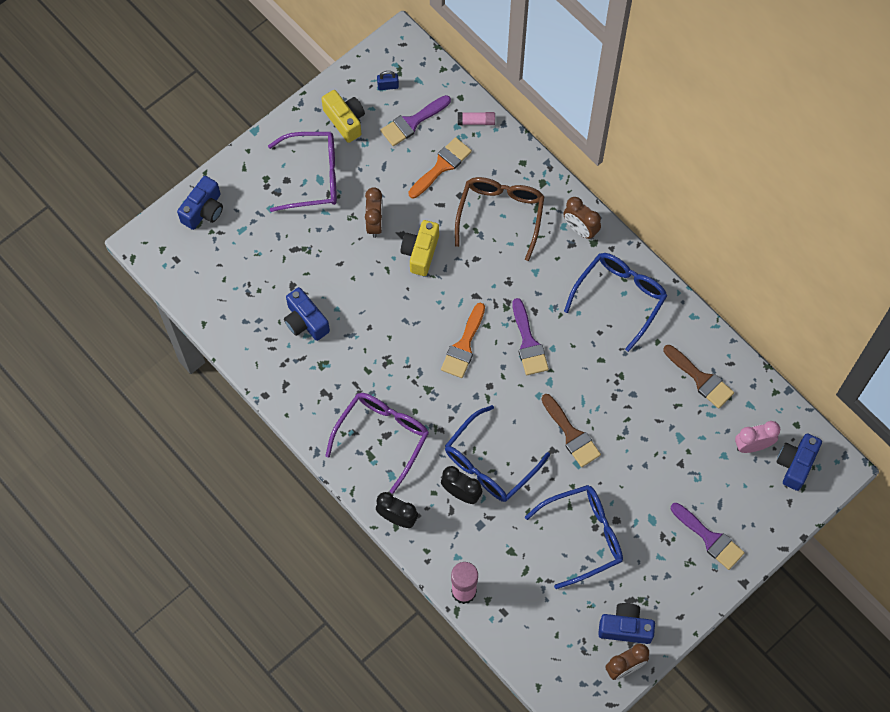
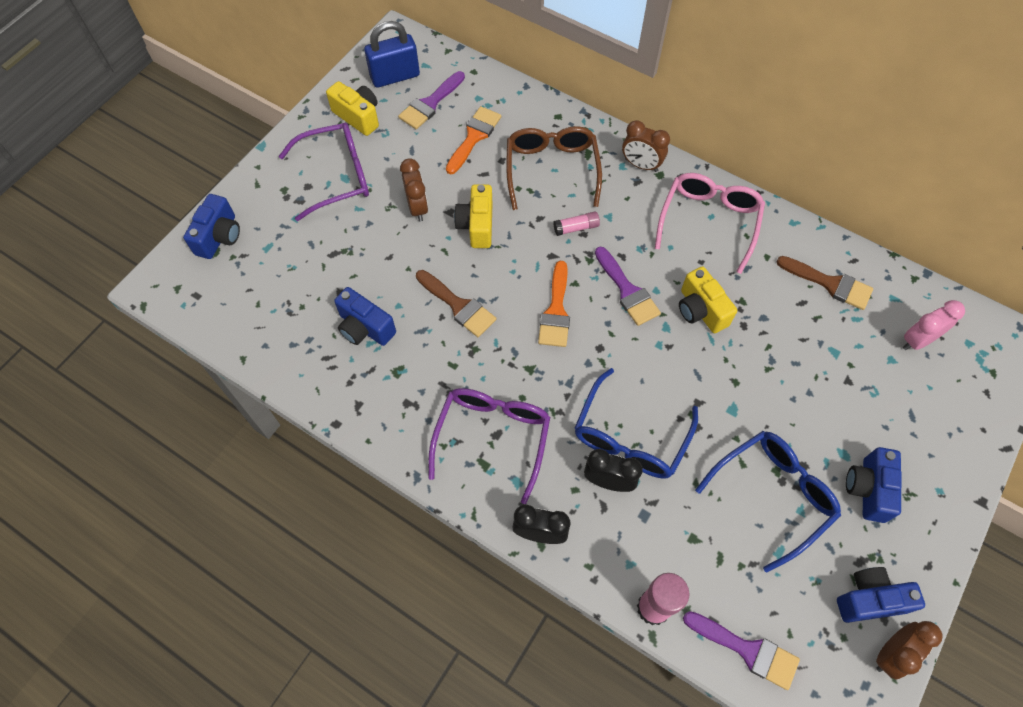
camera: 15 degrees left, 5 degrees down
blue padlock [377,71,399,90] -> blue padlock [364,21,420,88], size x2.14
pink glue stick [458,112,495,125] -> pink glue stick moved to [553,212,600,236]
brown brush [541,394,601,467] -> brown brush moved to [416,270,497,337]
blue glasses [564,253,667,352] -> pink glasses [655,173,765,274]
purple brush [671,503,745,570] -> purple brush moved to [683,611,800,690]
blue camera [776,433,822,491] -> blue camera moved to [846,447,902,523]
none -> yellow camera [679,266,737,333]

